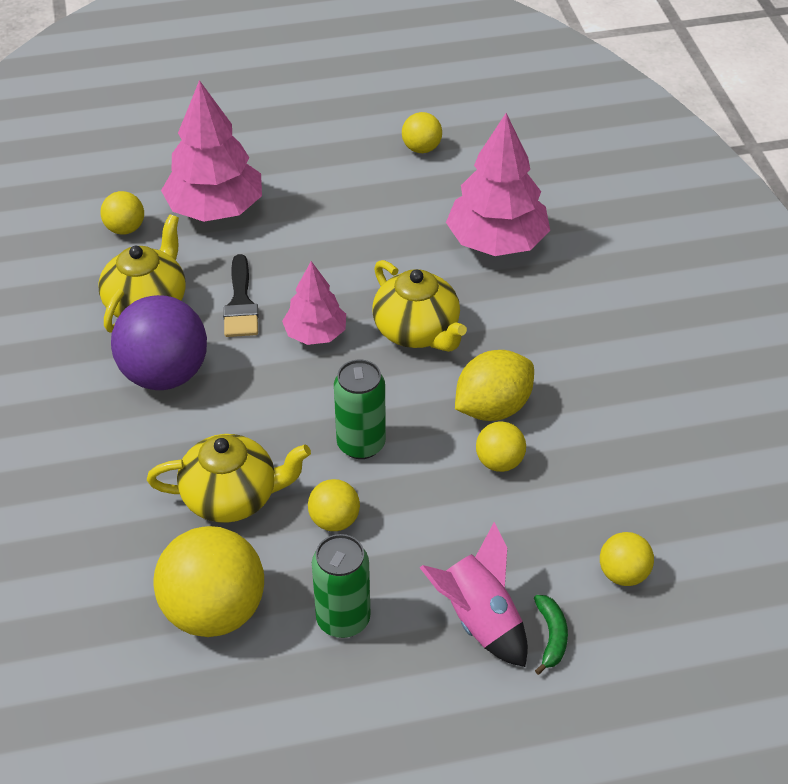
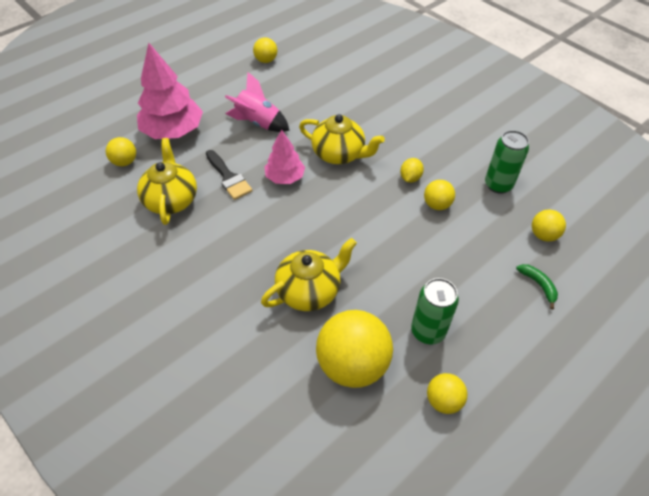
camera: 30 degrees left, 5 degrees up
purple ball [111,295,207,390] -> none
yellow ball [308,479,360,531] -> yellow ball moved to [427,373,467,414]
green can [334,359,386,459] -> green can moved to [485,130,529,194]
pink rocket [420,522,528,667] -> pink rocket moved to [225,72,290,132]
pink tree [446,113,550,256] -> none
yellow lemon [455,350,534,421] -> yellow lemon [400,158,424,183], size x0.55

